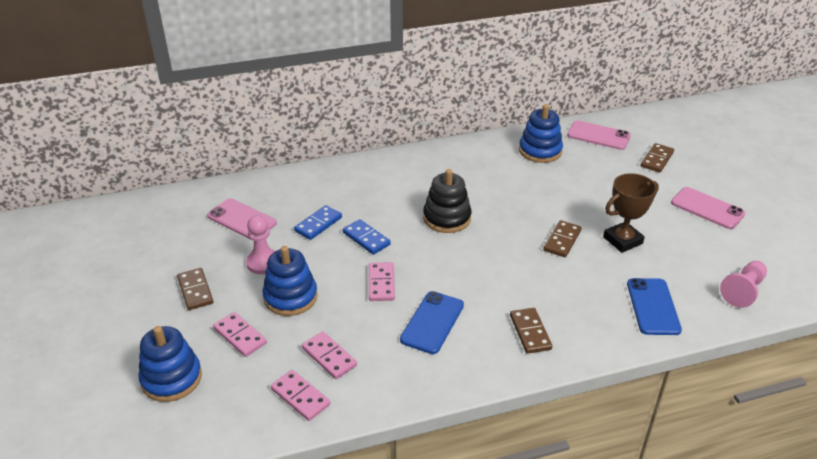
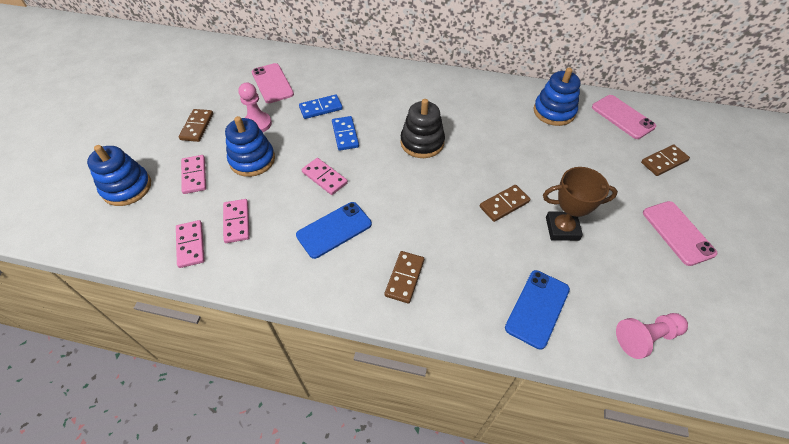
camera: 30 degrees right, 15 degrees up
pink domino [369,262,395,301] -> pink domino turned 75 degrees counterclockwise [302,158,348,195]

